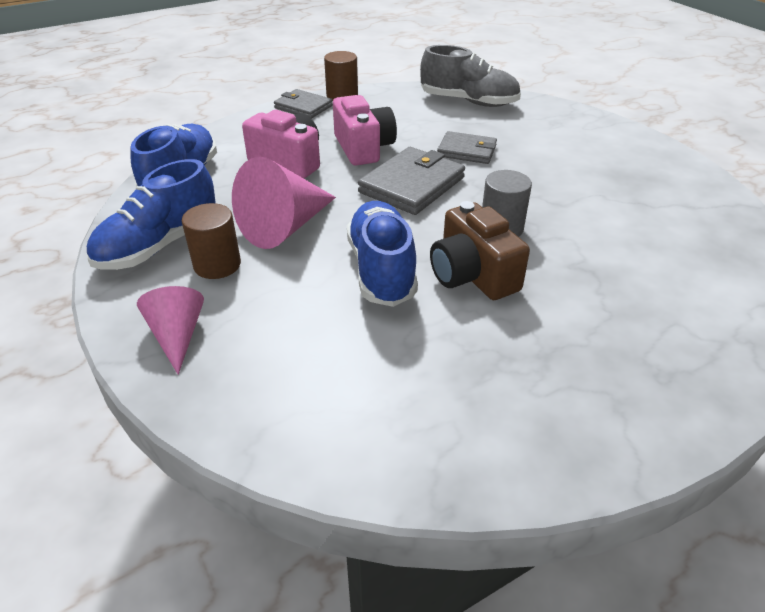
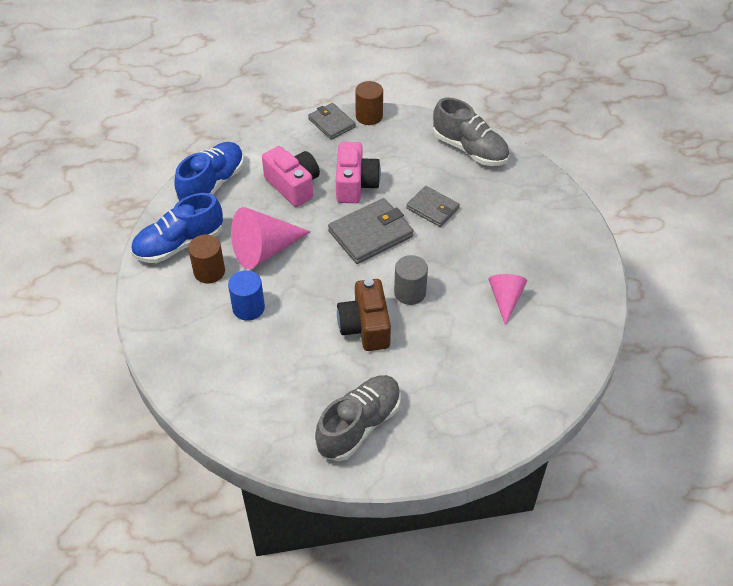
camera: 20 degrees right, 10 degrees up
pink cone [137,286,204,375] -> pink cone moved to [488,274,527,326]
blue shoe [347,201,418,307] -> none
none -> blue cylinder [228,271,265,321]
none -> grey shoe [315,375,401,461]

